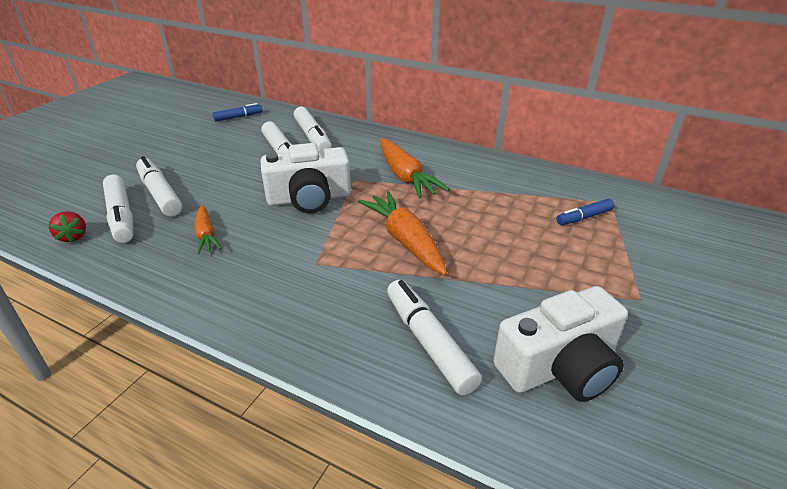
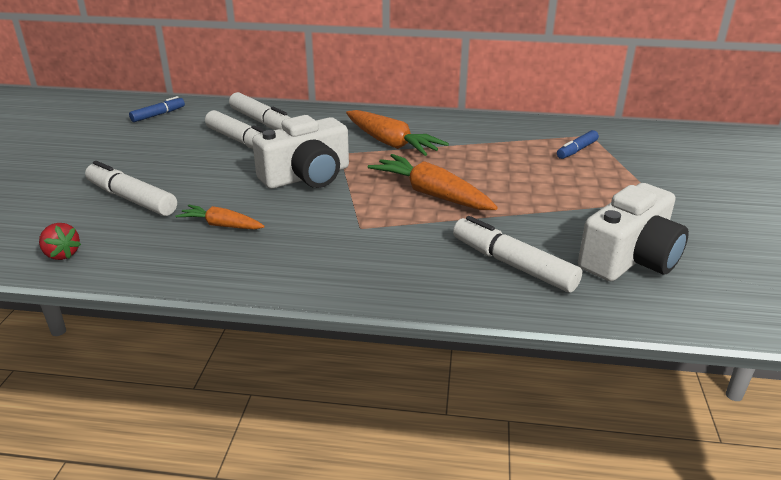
camera: 20 degrees left, 5 degrees down
white marker [103,174,134,243] -> none
orange carrot [195,205,222,254] -> orange carrot turned 150 degrees clockwise [176,205,265,229]

